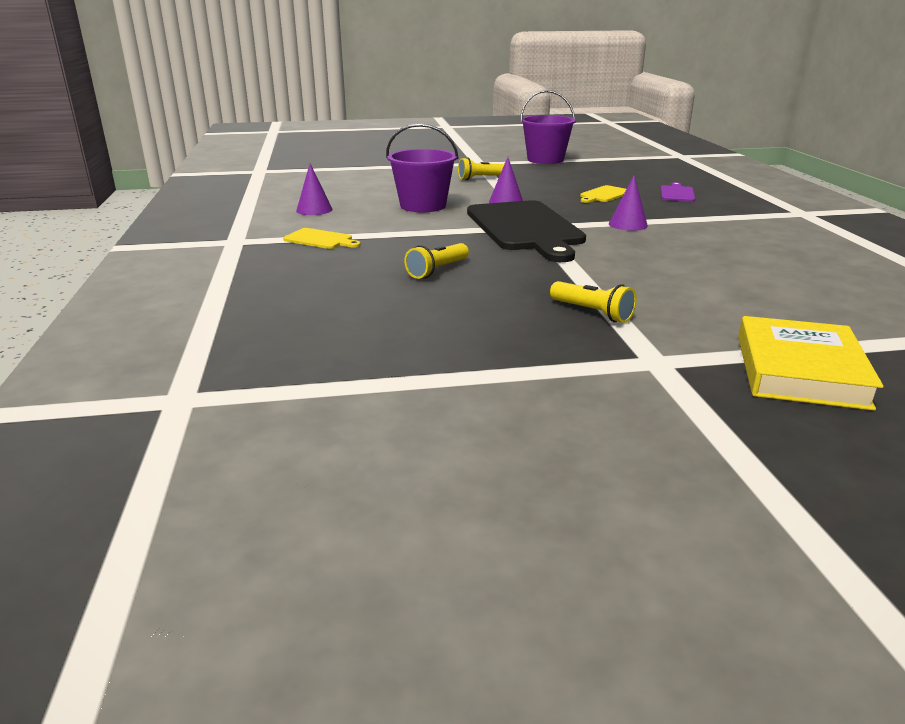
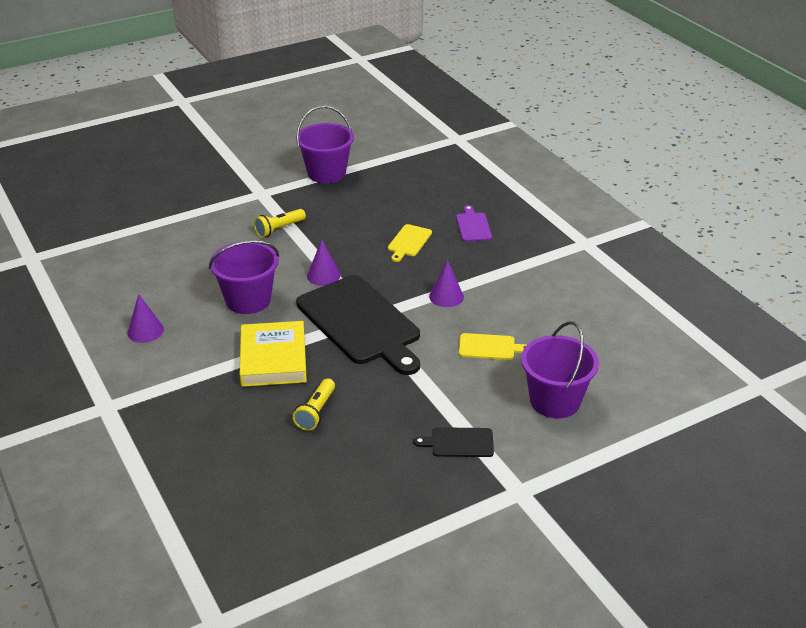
camera: 20 degrees left, 10 degrees up
yellow cutting board [283,228,361,249] -> yellow cutting board moved to [459,333,527,360]
yellow flashlight [550,281,637,323] -> black cutting board [414,427,494,457]
yellow book [738,316,884,411] -> yellow book moved to [240,321,307,387]
none -> purple bucket [521,321,599,418]

